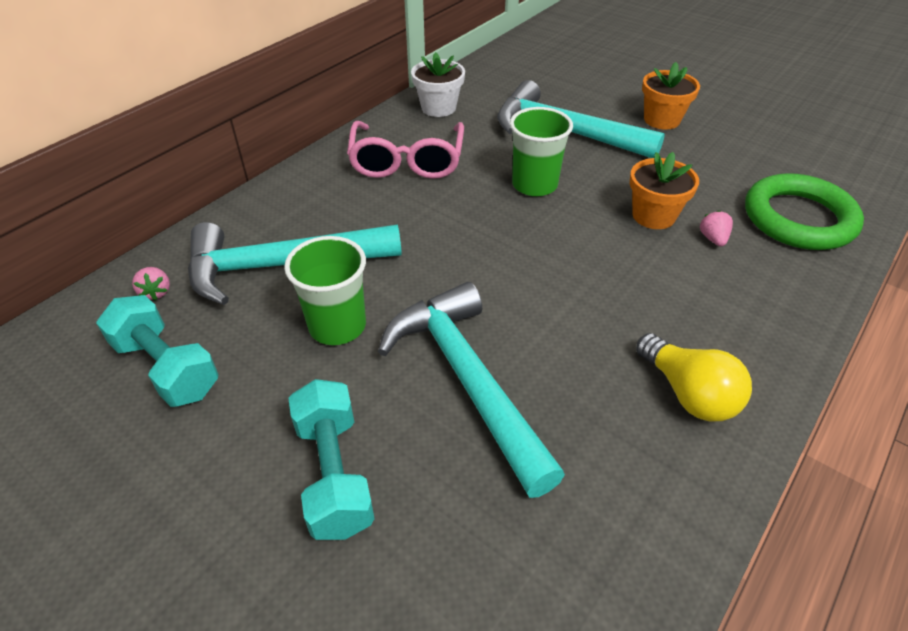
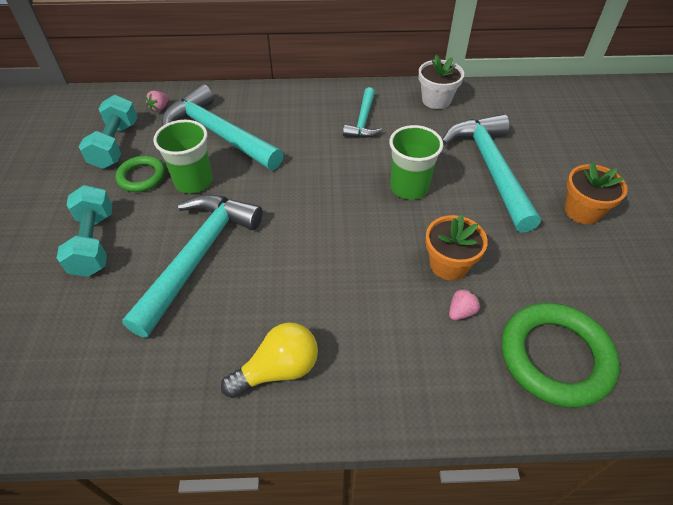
camera: 50 degrees right, 5 degrees up
turquoise dumbbell [288,379,375,540] -> turquoise dumbbell turned 45 degrees counterclockwise [57,185,112,277]
pink glasses [347,121,464,179] -> turquoise hammer [343,87,382,138]
yellow light bulb [636,333,752,422] -> yellow light bulb turned 135 degrees counterclockwise [221,323,318,398]
none -> green ring [115,156,165,192]

